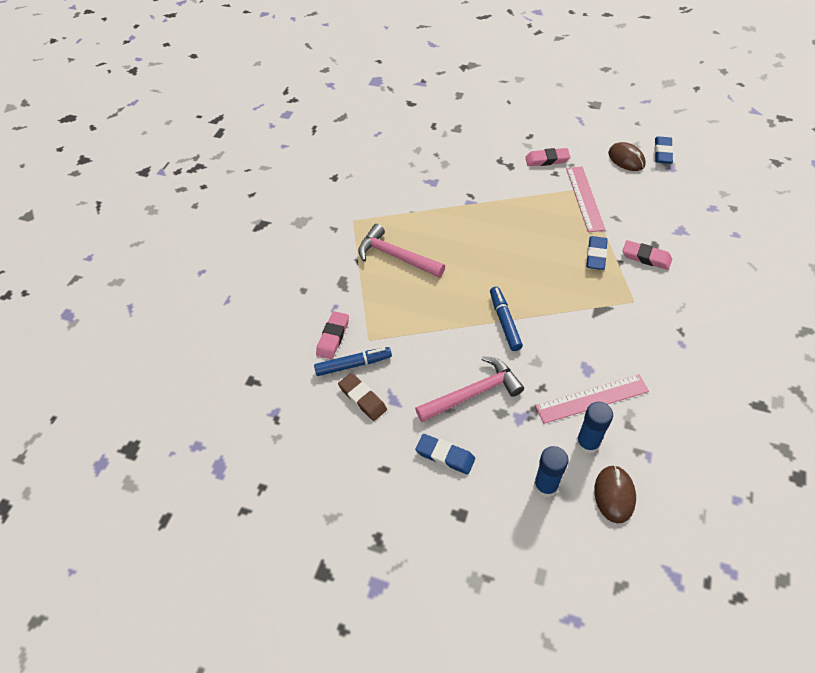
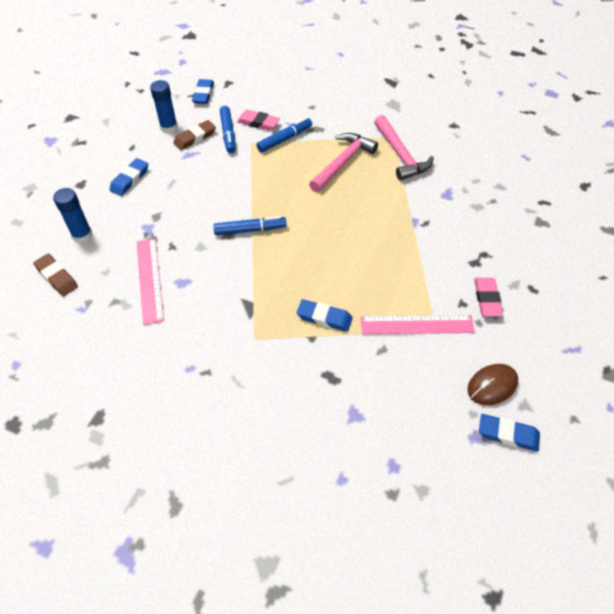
camera: 90 degrees right, 0 degrees up
pink hammer [415,356,524,422] -> pink hammer moved to [374,115,434,181]
blue glue stick [576,402,613,454] -> blue glue stick moved to [150,80,178,133]
brown mouse [594,465,636,523] -> brown eraser [33,254,78,296]
pink eraser [622,240,672,270] -> none
none -> blue eraser [192,79,214,104]
none -> blue marker [257,118,312,152]

